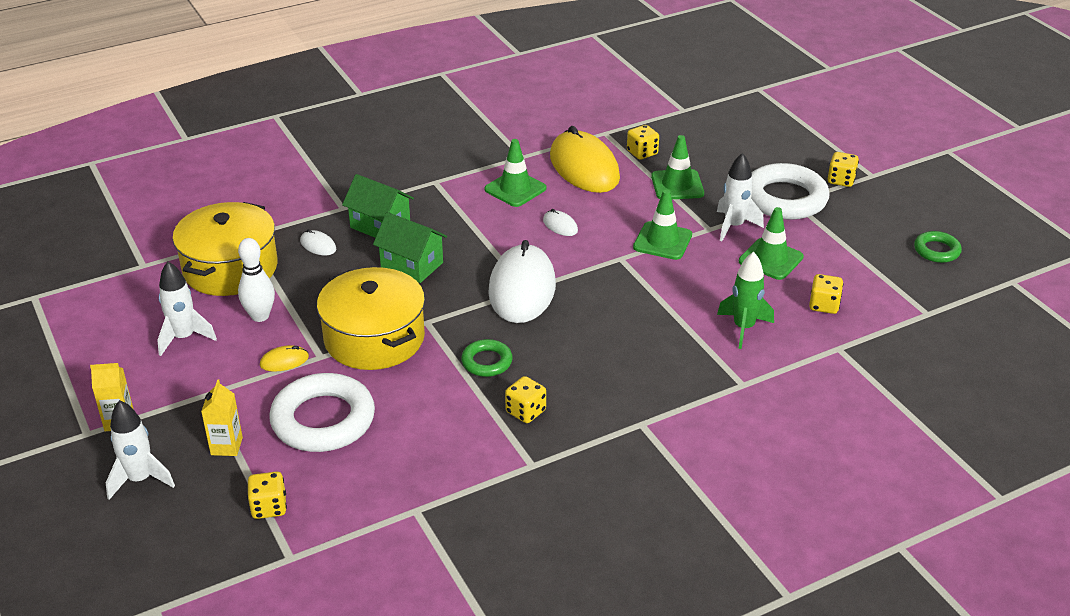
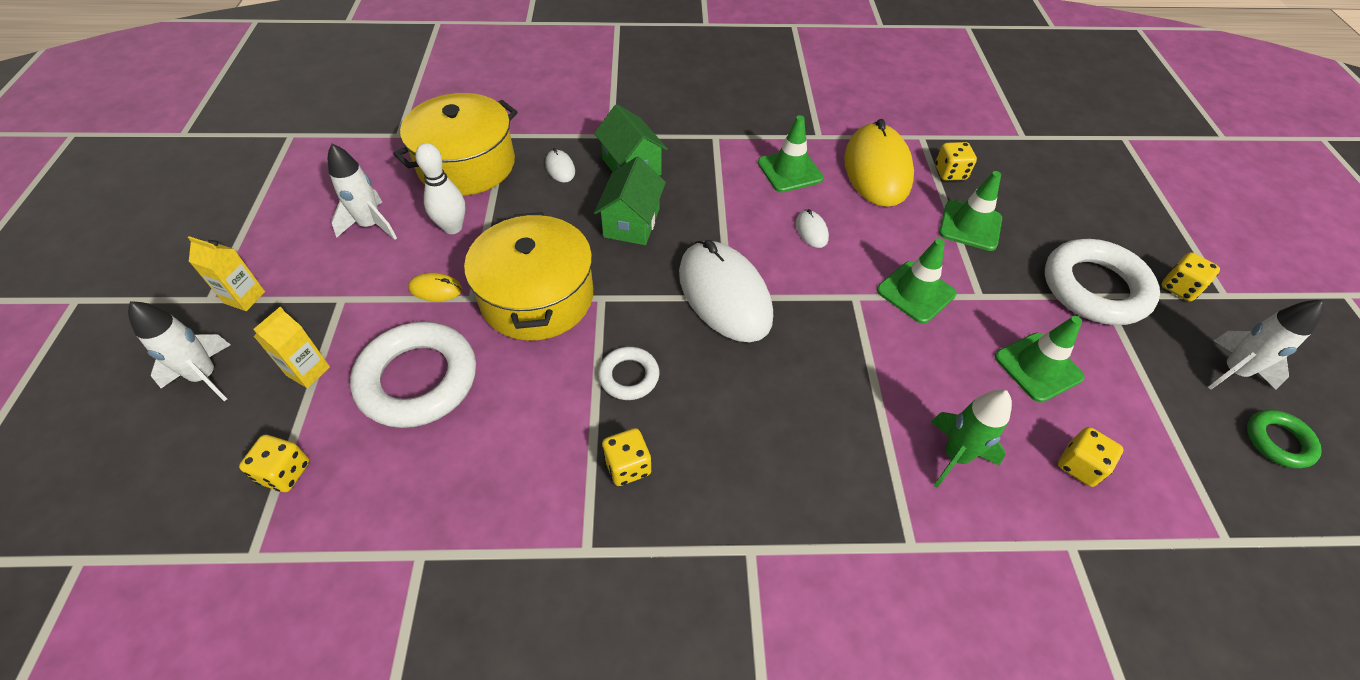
camera: 25 degrees right, 15 degrees up
green house [373,212,447,283] -> green house turned 45 degrees clockwise [594,156,666,245]
green ring [461,339,513,377] -> white ring [598,347,659,400]
white mouse [488,240,556,323] -> white mouse turned 60 degrees counterclockwise [679,240,773,342]
white rocket [717,153,764,241] -> white rocket moved to [1208,300,1323,390]

